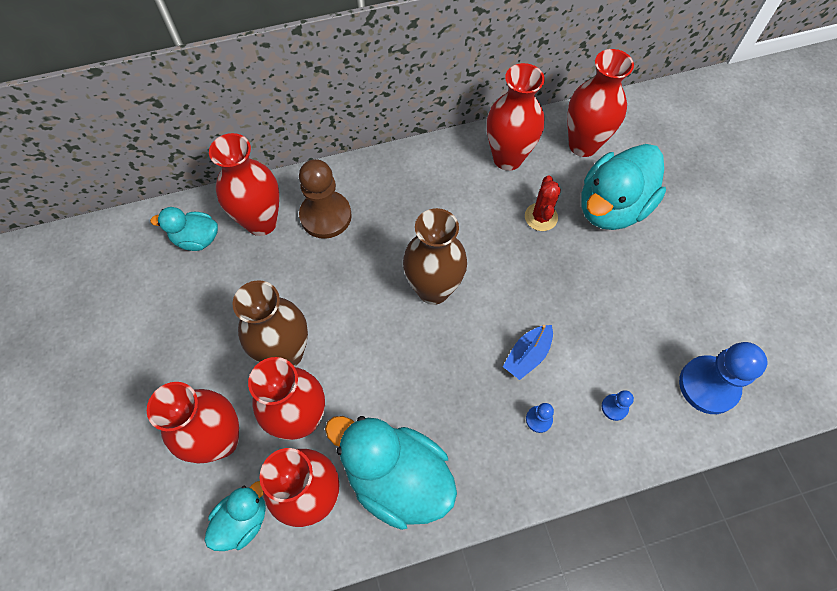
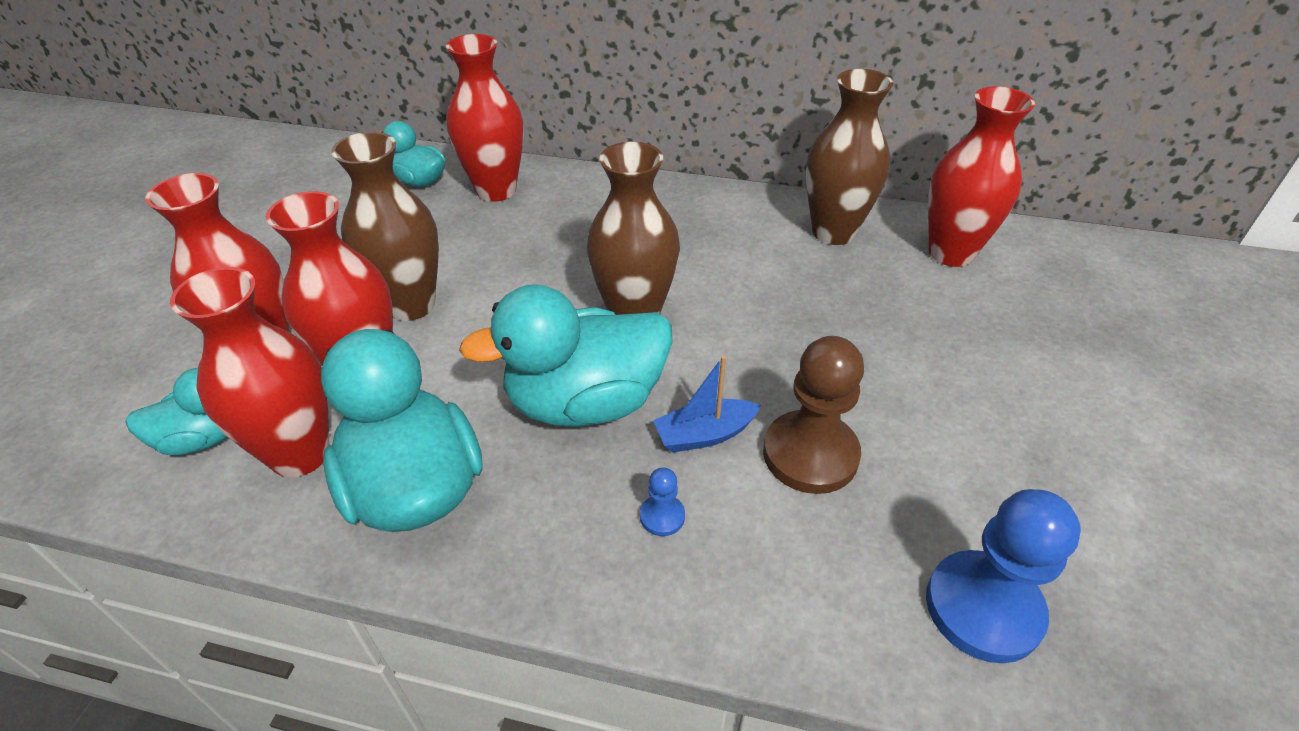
camera: 30 degrees right, 20 degrees down
brown pawn [299,159,352,239] -> brown pawn moved to [763,336,864,494]
red vase [487,63,545,171] -> brown vase [806,69,893,245]
red cactus [525,175,561,231] -> none
turquoise duck [581,144,666,230] -> turquoise duck moved to [459,284,673,427]
blue pawn [602,390,634,421] -> none

